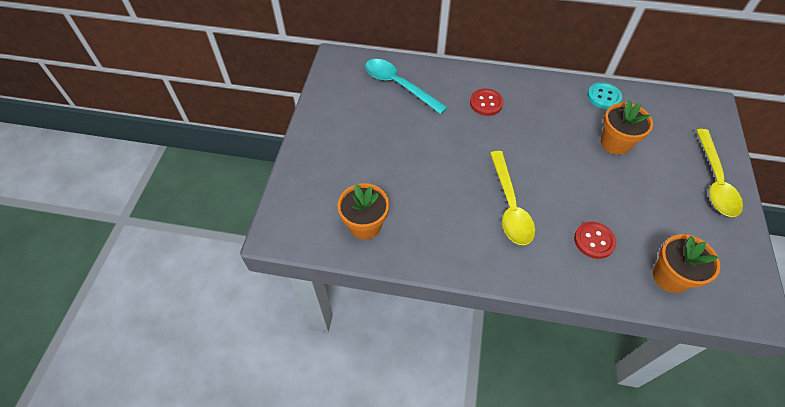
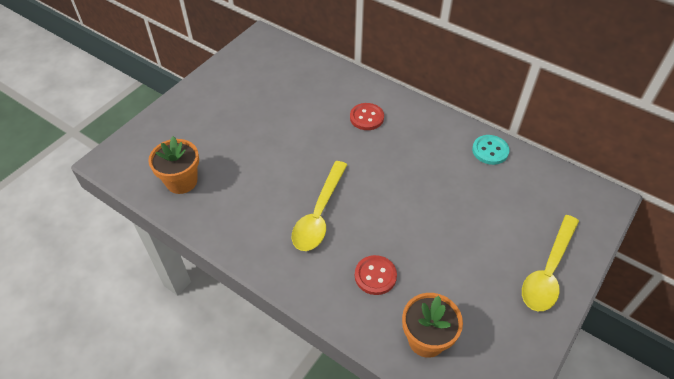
camera: 25 degrees right, 5 degrees down
turquoise spoon [365,59,448,114] -> none
orange flower pot [601,100,653,155] -> none

